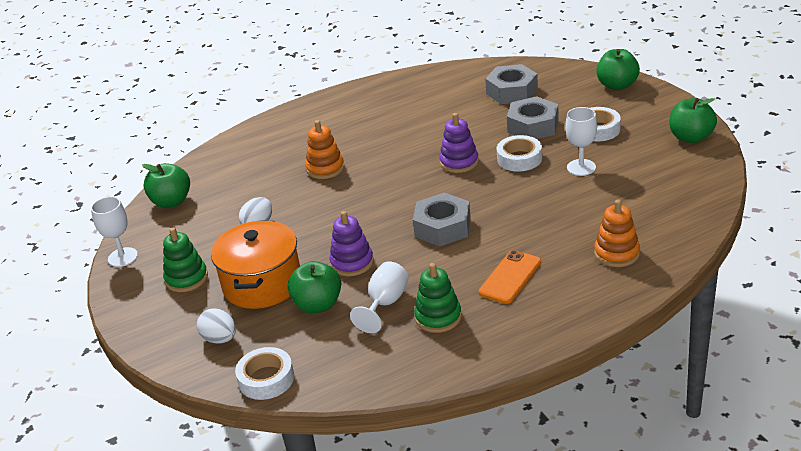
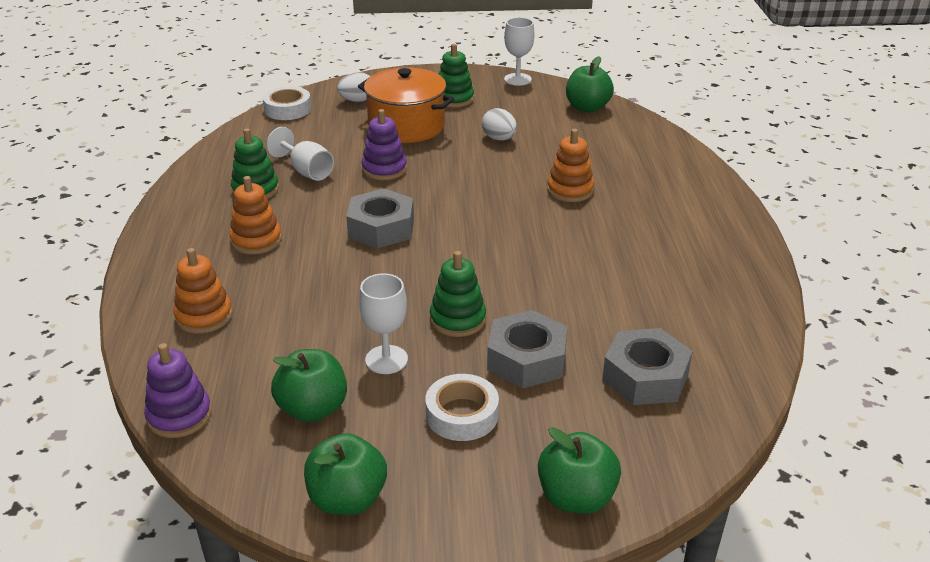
camera: 110 degrees right, 0 degrees up
green apple [288,261,341,313] -> green apple moved to [271,349,347,422]
purple stacking toy [439,113,479,173] -> purple stacking toy moved to [144,343,212,438]
orange phone [479,250,541,304] -> orange stacking toy [229,176,282,254]
white tape [497,135,542,172] -> green stacking toy [430,251,486,337]

